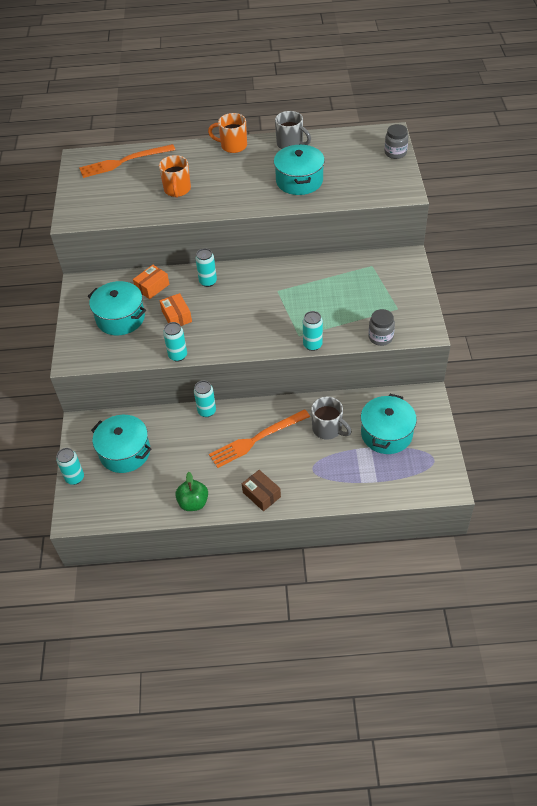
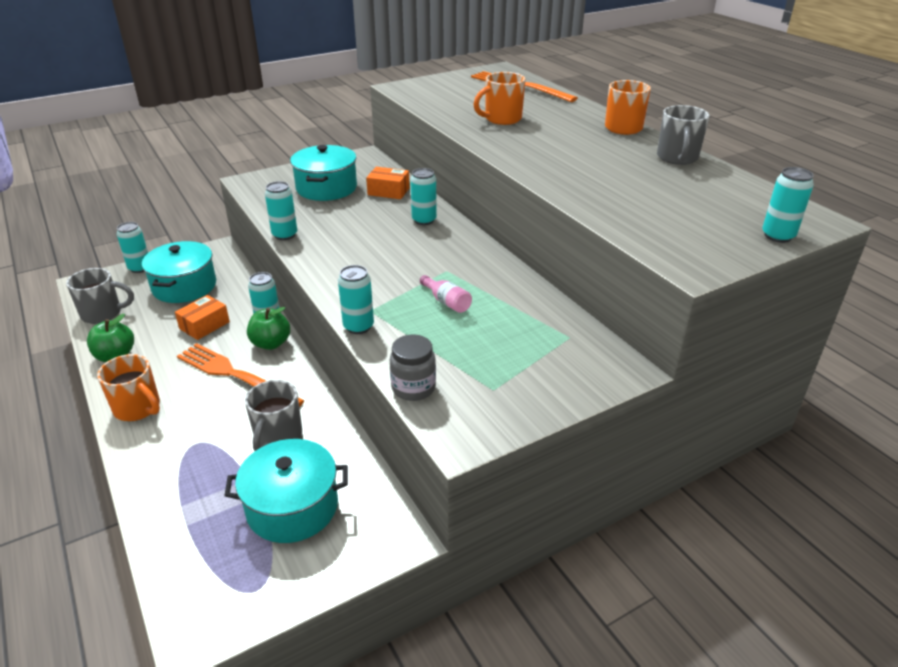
camera: 60 degrees right, 15 degrees down
orange box [160,293,192,326] -> orange box moved to [175,295,230,340]
brown box [242,470,281,511] -> orange mug [97,354,160,421]
turquoise pot [274,144,325,195] -> none
grey jar [384,124,408,159] -> turquoise can [762,167,814,243]
none -> grey mug [66,268,134,324]
none -> green apple [247,307,290,350]
none -> pink bottle [420,275,472,313]

